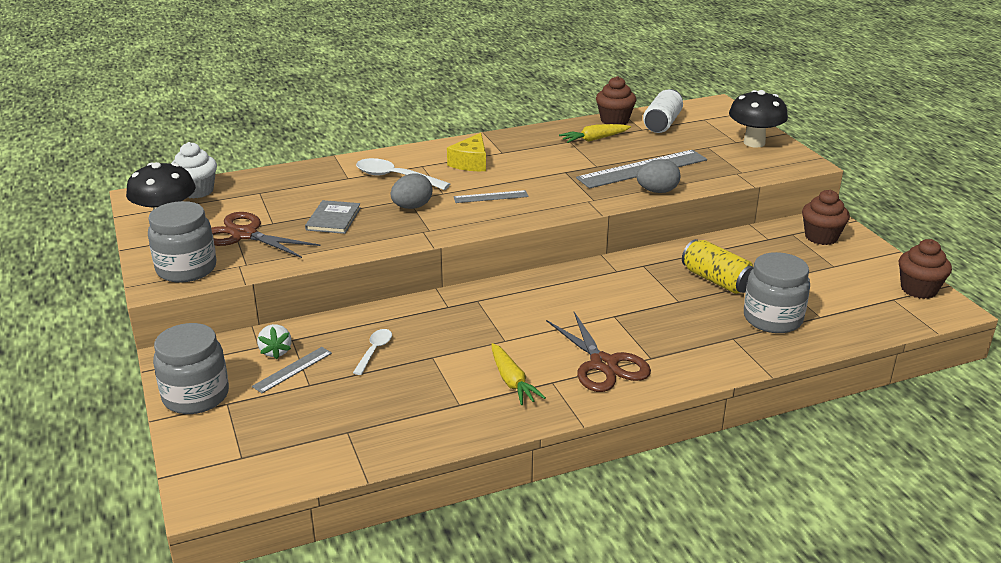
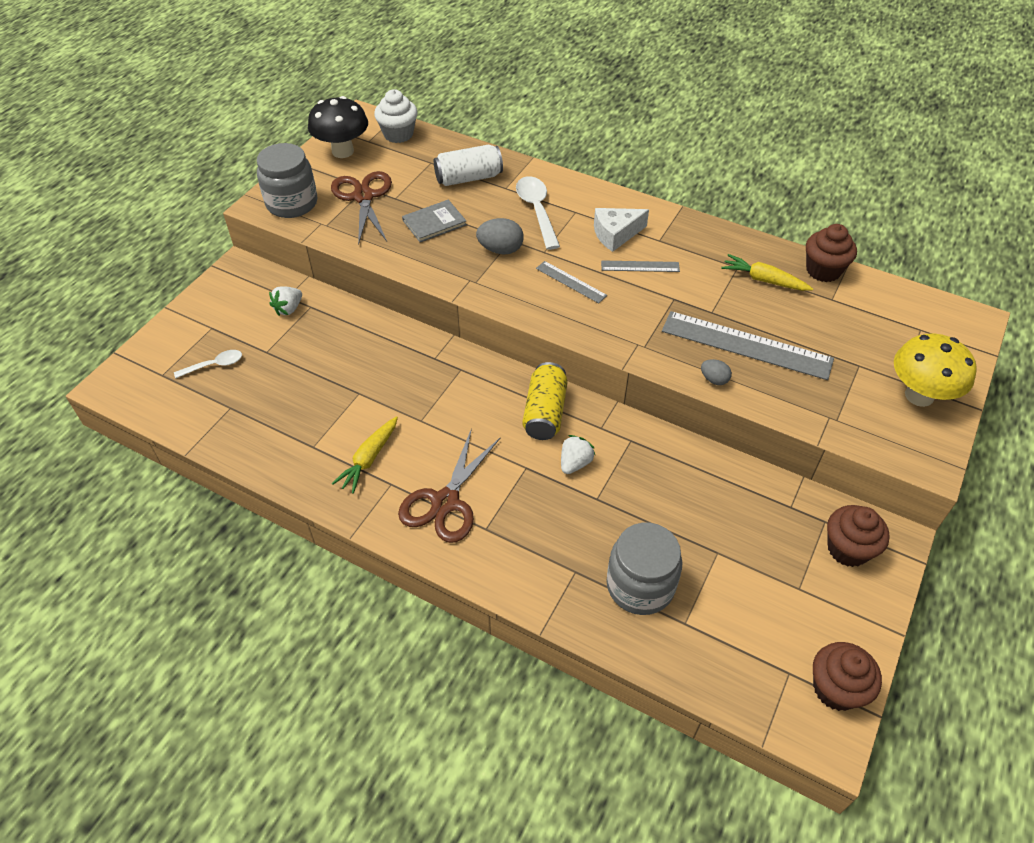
camera: 50 degrees right, 20 degrees up
grey jar [153,323,229,414] -> none
grey ruler [252,347,332,393] -> grey ruler moved to [601,261,680,272]
white spoon [353,329,392,375] -> white spoon moved to [174,350,242,378]
yellow cheese [447,133,486,171] -> white cheese [594,208,649,252]
grey egg [636,159,680,193] -> grey egg [701,359,732,385], size x0.59
white can [643,89,683,133] -> white can moved to [434,145,503,186]
yellow can [682,239,754,294] -> yellow can moved to [522,362,568,440]
black mushroom [729,90,788,147] -> yellow mushroom [894,334,977,407]
none -> white strawberry [561,435,595,474]

